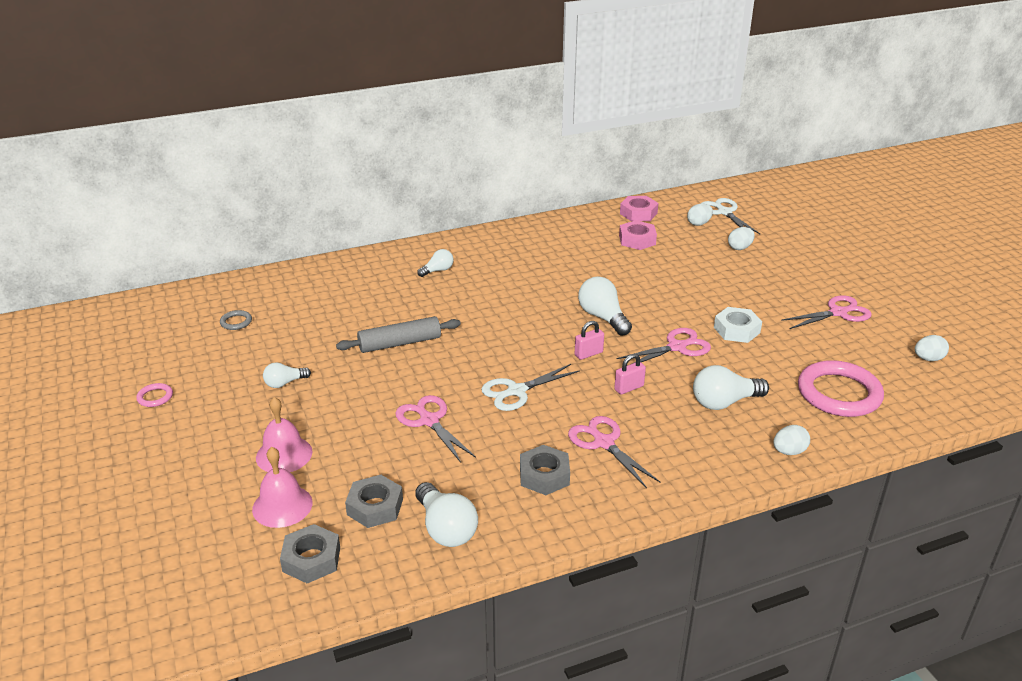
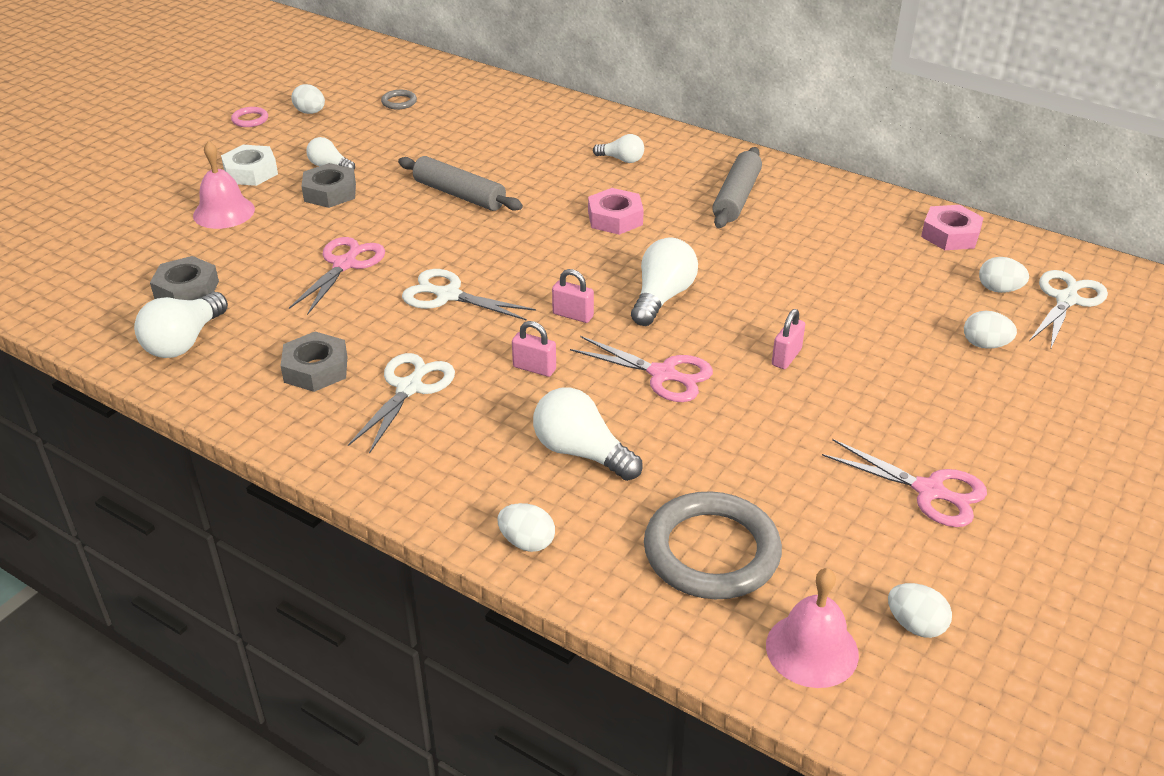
camera: 55 degrees right, 5 degrees up
pink bell [252,447,313,528] -> pink bell moved to [766,568,859,688]
grey nut [280,524,340,584] -> grey nut moved to [302,163,356,208]
pink scissors [568,416,660,488] -> white scissors [348,353,455,454]
pink nut [619,220,657,250] -> pink nut moved to [588,188,644,235]
white nut [714,307,762,343] -> white nut moved to [221,145,278,186]
pink ring [798,360,884,417] -> grey ring [644,491,782,599]
none -> white egg [292,84,325,114]
none -> grey rolling pin [712,147,762,228]
none -> pink padlock [772,309,805,369]

